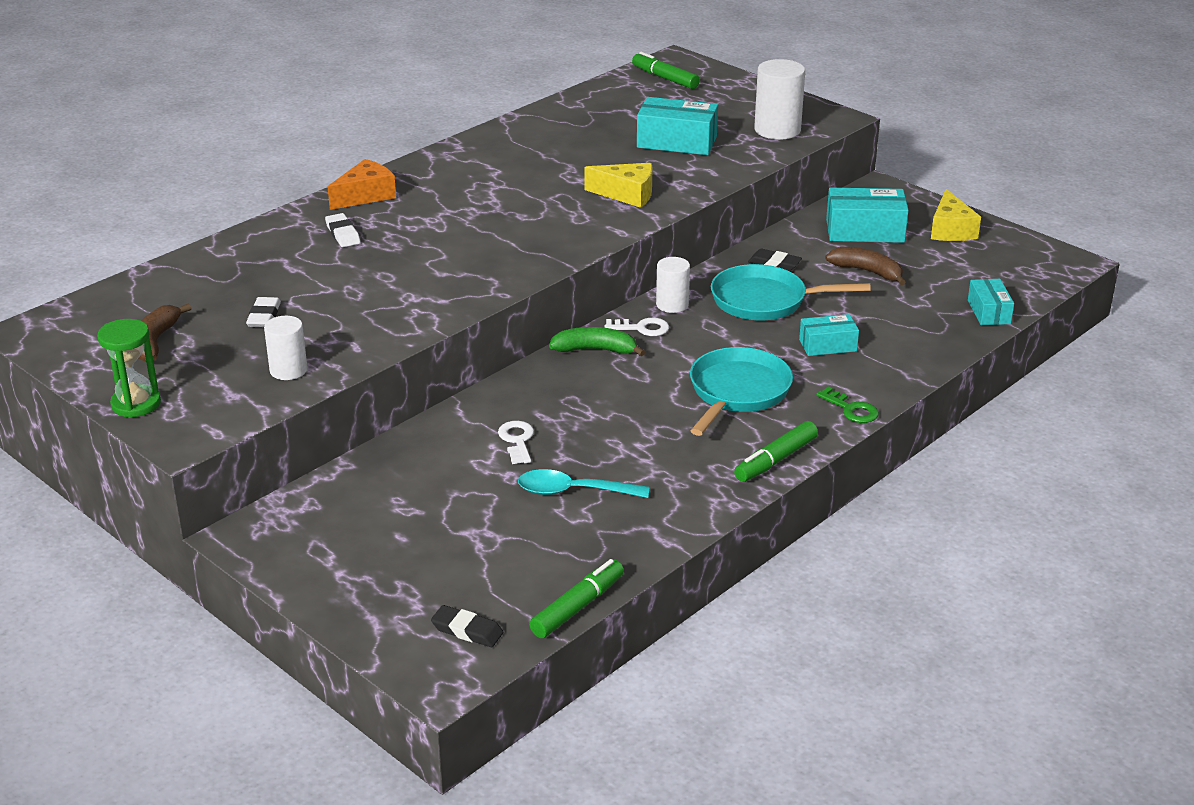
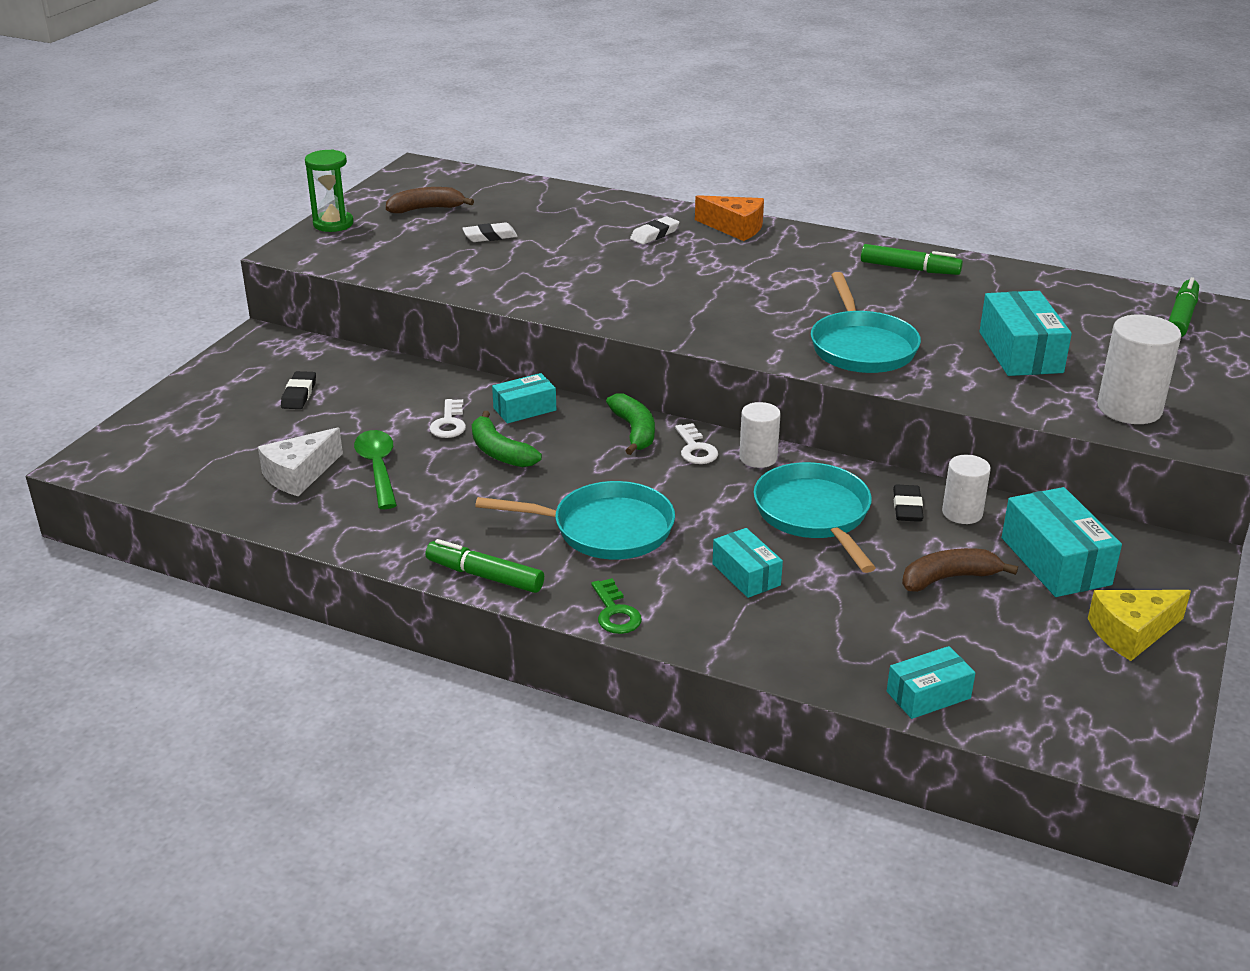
camera: 70 degrees right, 0 degrees up
white cylinder [264,316,307,380] -> white cylinder moved to [942,455,991,524]
black eraser [431,605,504,647] -> black eraser moved to [281,371,316,409]
white key [498,421,534,464] -> white key turned 120 degrees clockwise [430,399,466,438]
turquoise spoon [518,469,649,498] -> green spoon [354,430,397,509]
green marker [529,559,624,638] -> green marker moved to [861,244,963,275]
yellow cheese [584,163,653,208] -> turquoise pan [811,272,921,373]
green key [816,387,879,423] -> green key turned 45 degrees counterclockwise [591,578,642,634]
brown banana [825,247,906,285] -> brown banana turned 120 degrees counterclockwise [902,548,1018,592]
none -> white cheese [258,427,343,496]
none -> green banana [472,411,542,467]
none -> turquoise box [492,373,556,424]

